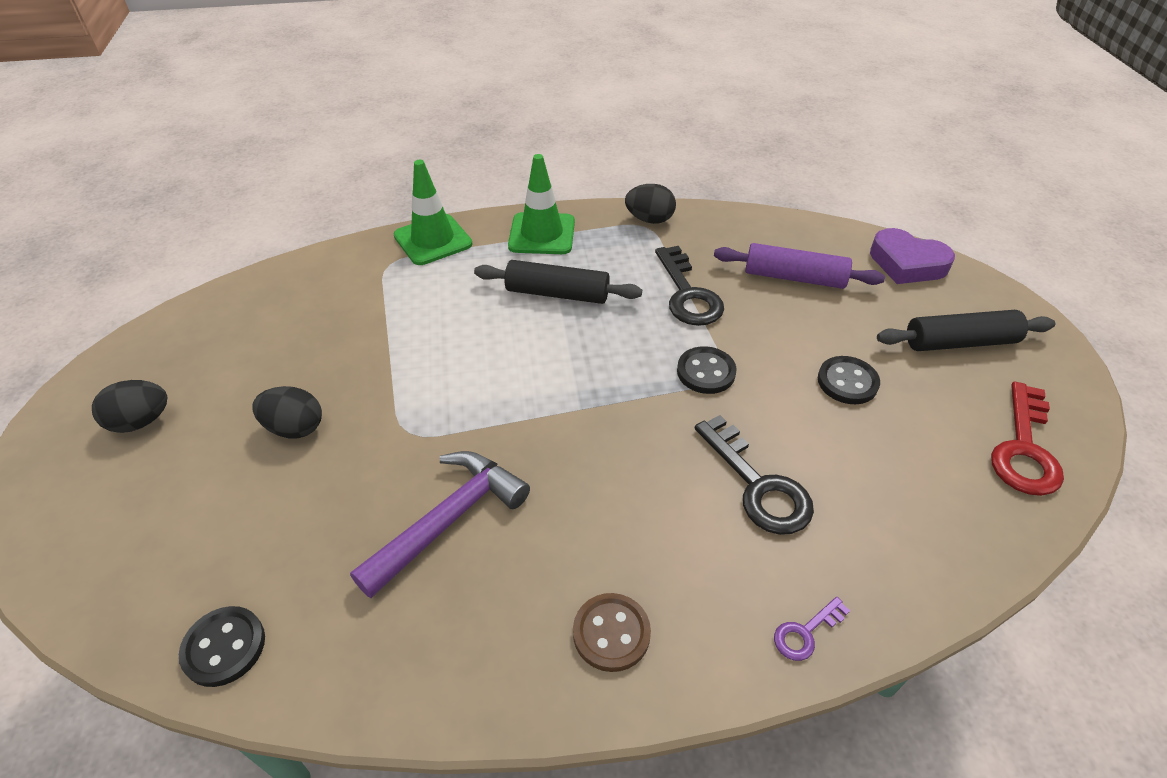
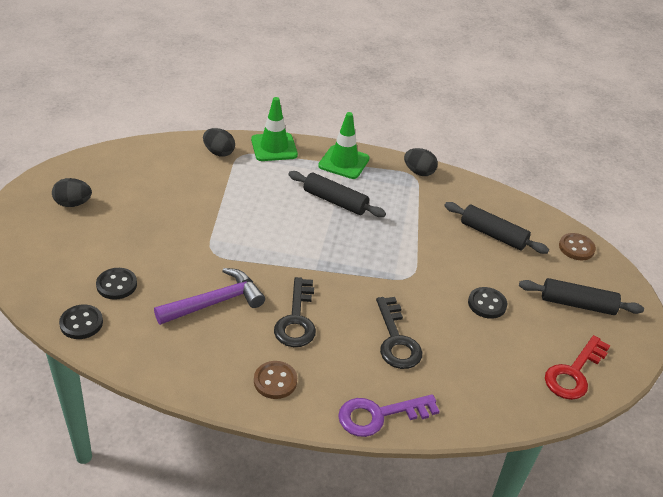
camera: 15 degrees right, 5 degrees down
black egg [252,386,322,439] -> black egg moved to [203,128,235,157]
black key [655,246,724,326] -> black key moved to [274,277,316,347]
black button [677,346,737,394] -> black button moved to [96,268,137,300]
purple rolling pin [714,243,885,289] -> black rolling pin [444,202,549,254]
purple key [774,597,850,661] -> purple key [338,394,439,437], size x1.98
purple heart [870,228,955,284] -> brown button [559,233,596,260]

